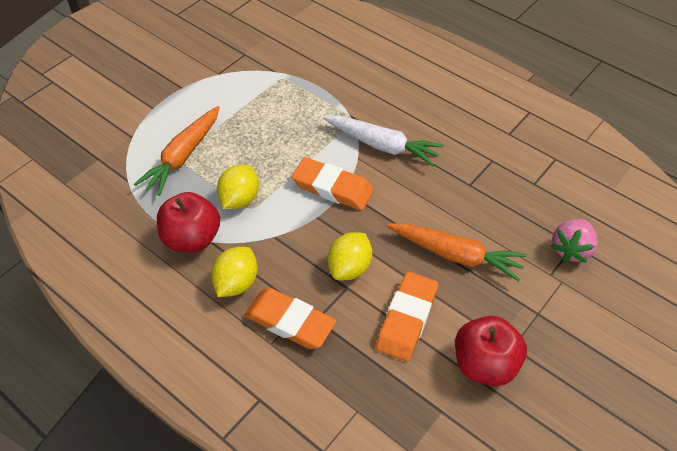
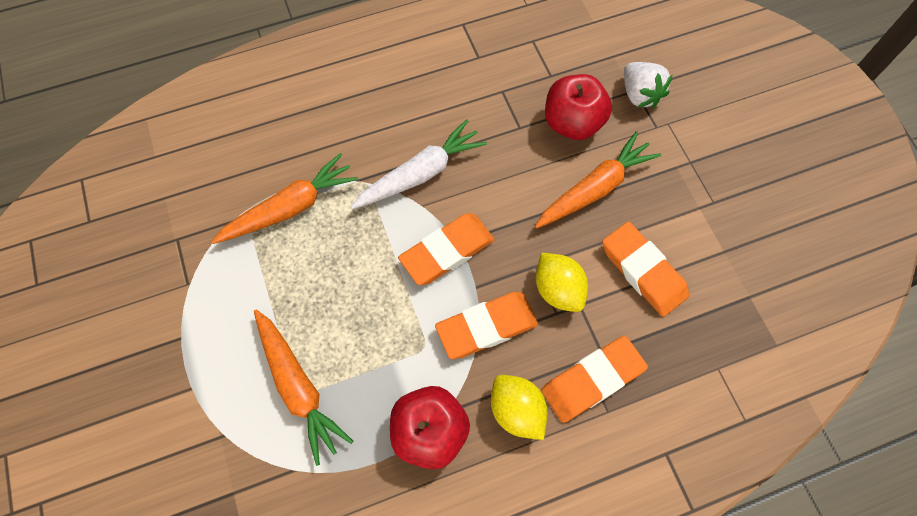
camera: 60 degrees left, 15 degrees up
yellow lemon [217,165,259,209] -> none
red apple [455,316,527,386] -> red apple moved to [545,74,612,140]
pink strawberry [551,219,598,263] -> white strawberry [624,62,673,108]
none -> orange carrot [211,153,358,244]
none -> orange eraser [435,292,538,359]

